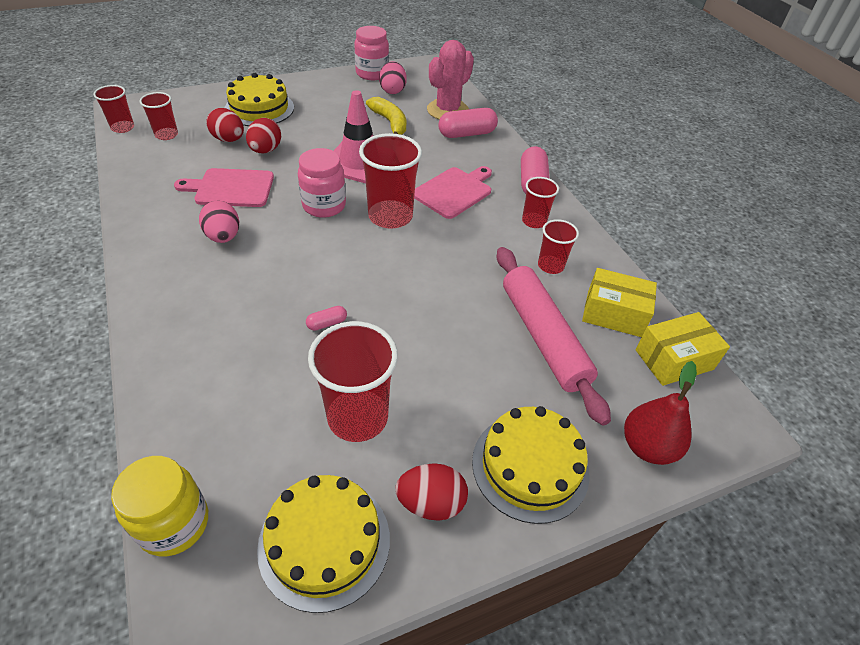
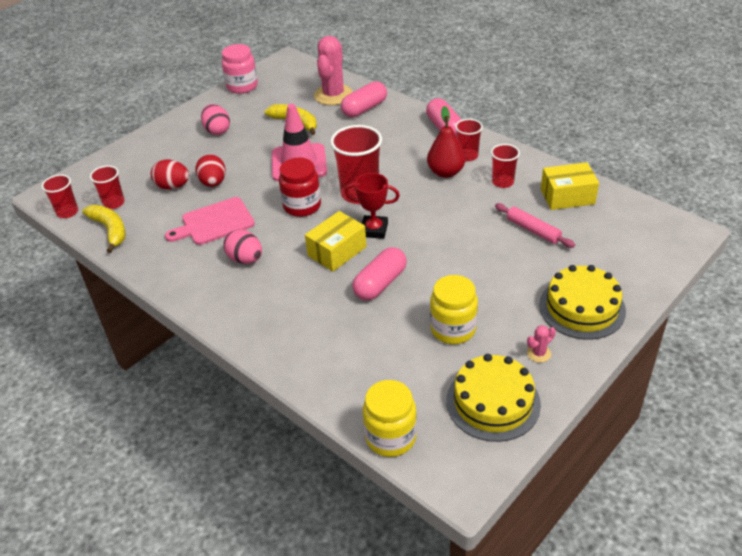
camera: 20 degrees left, 5 degrees down
yellow cake [225,73,294,126] -> none
pink jar [298,148,346,218] -> red jar [279,157,321,217]
pink capsule [306,306,347,331] -> pink capsule [352,247,407,300], size x2.06
red cup [308,321,398,442] -> yellow jar [430,275,478,344]
pink egg [379,61,407,94] -> pink egg moved to [201,104,230,135]
red egg [395,463,468,521] -> pink cactus [527,325,556,363]
pink cutting board [414,166,492,219] -> none
pink rolling pin [497,247,611,425] -> pink rolling pin [495,203,575,248], size x0.54
red pear [624,361,697,465] -> red pear moved to [427,106,466,178]
yellow box [635,312,730,386] -> yellow box moved to [305,211,367,272]
none -> yellow banana [82,205,126,253]
none -> red trophy [345,173,400,239]

